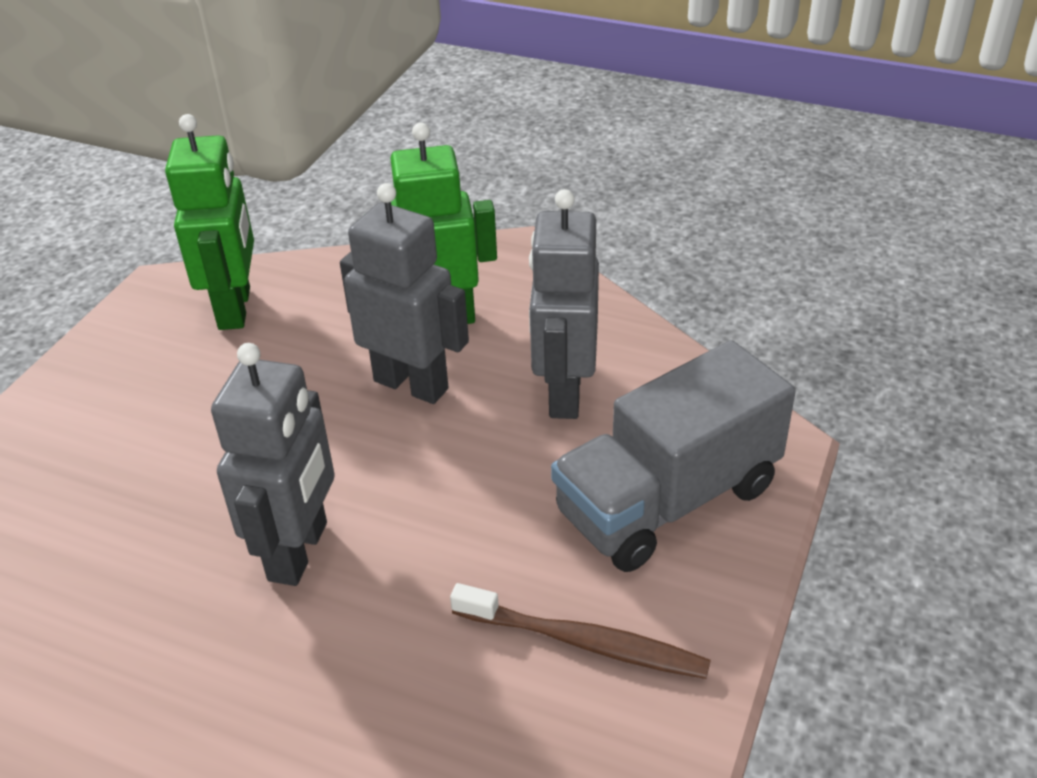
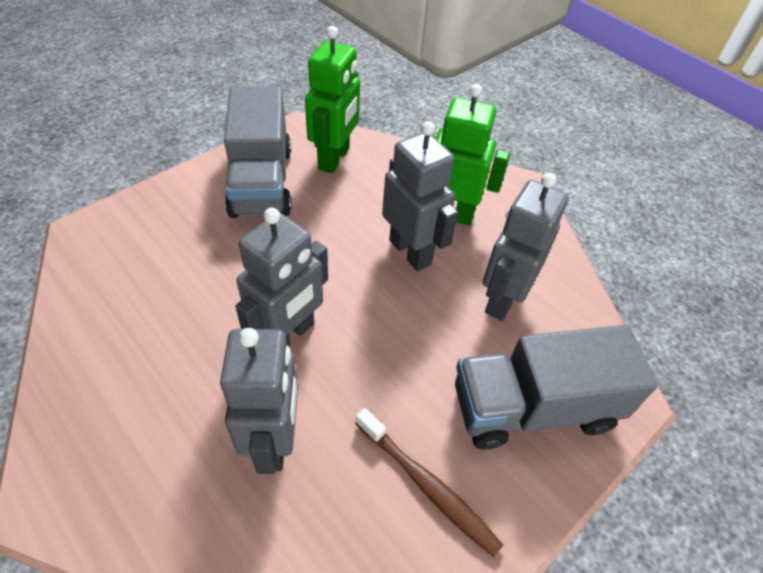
camera: 20 degrees right, 10 degrees up
none -> grey robot [220,328,298,474]
none -> grey truck [224,86,291,218]

